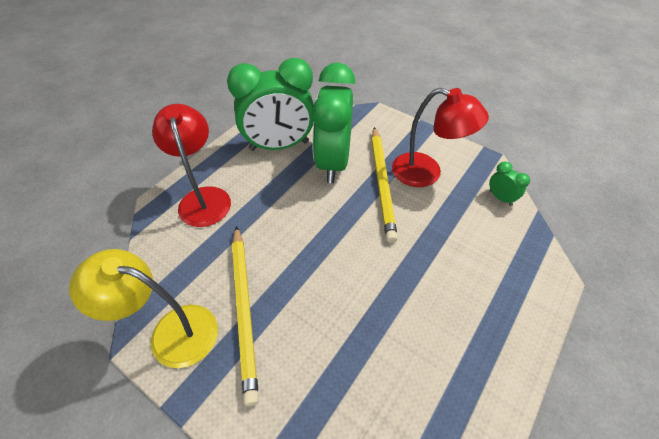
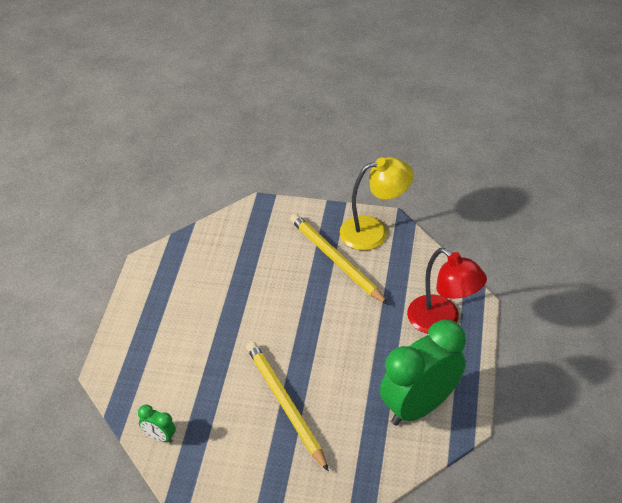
camera: 155 degrees right, 5 degrees down
green clock [312,63,355,183] -> none
red lamp [392,88,489,187] -> none

